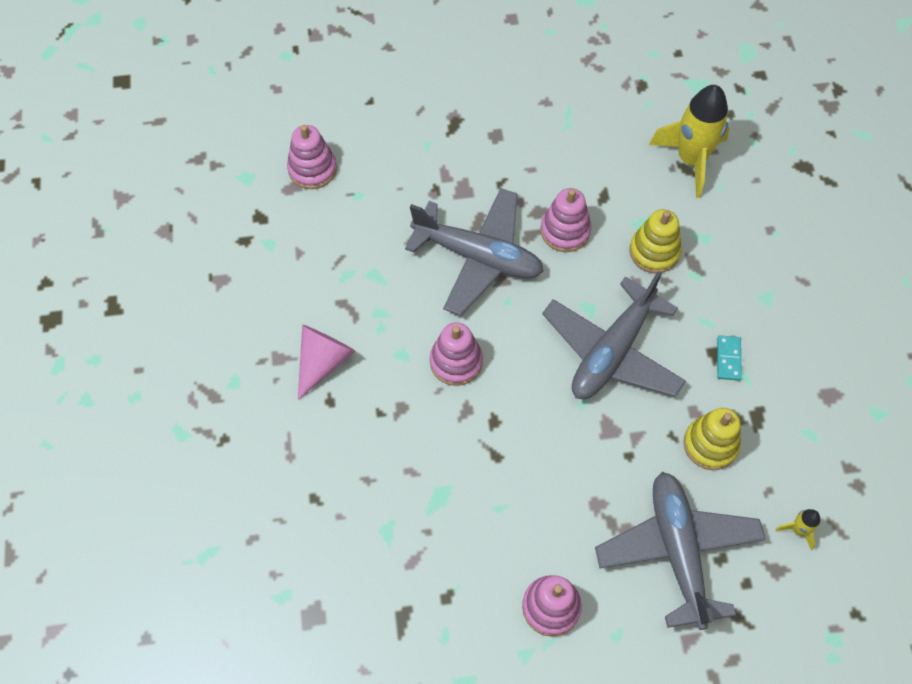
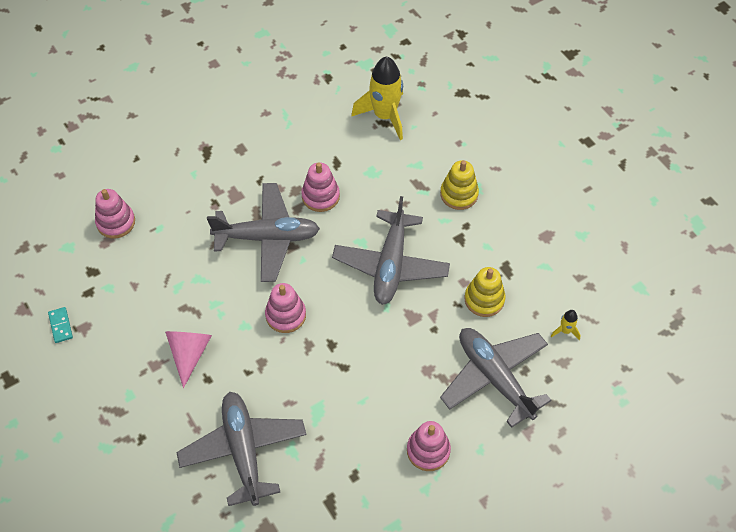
camera: 25 degrees left, 5 degrees down
yellow stacking toy [629,209,682,273] -> yellow stacking toy moved to [440,160,479,210]
turquoise domino [717,335,742,381] -> turquoise domino moved to [48,307,73,343]
none -> grey plane [176,392,307,506]

